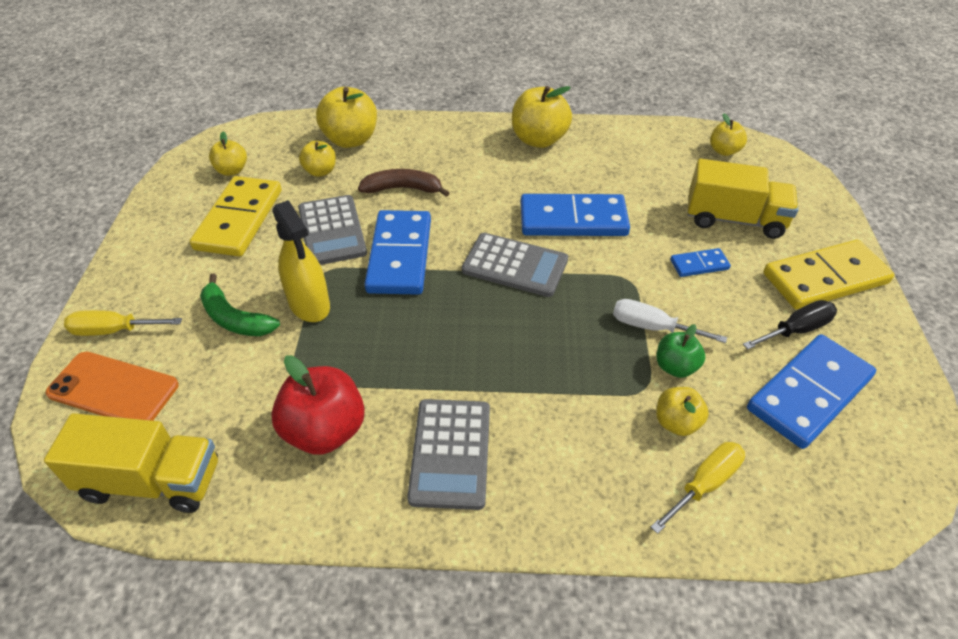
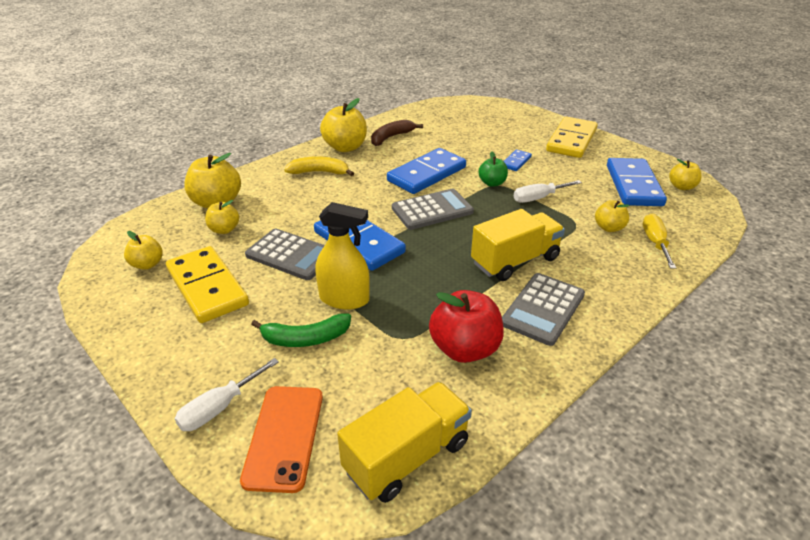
camera: 45 degrees left, 10 degrees down
orange phone [45,352,179,421] -> orange phone turned 60 degrees counterclockwise [240,386,323,493]
yellow screwdriver [64,310,182,336] -> white screwdriver [175,358,279,431]
brown banana [358,169,449,197] -> brown banana moved to [371,120,423,146]
grey calculator [407,399,490,510] -> grey calculator turned 75 degrees clockwise [502,273,585,346]
green apple [657,324,705,378] -> green apple moved to [478,151,508,187]
yellow truck [688,159,798,239] -> yellow truck moved to [471,209,565,281]
yellow apple [710,113,747,156] -> yellow apple moved to [669,159,702,190]
black screwdriver [743,300,837,349] -> none
none -> yellow banana [284,156,354,176]

